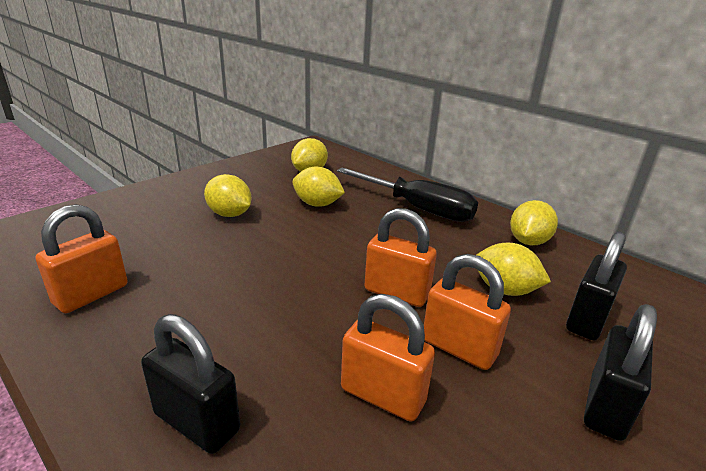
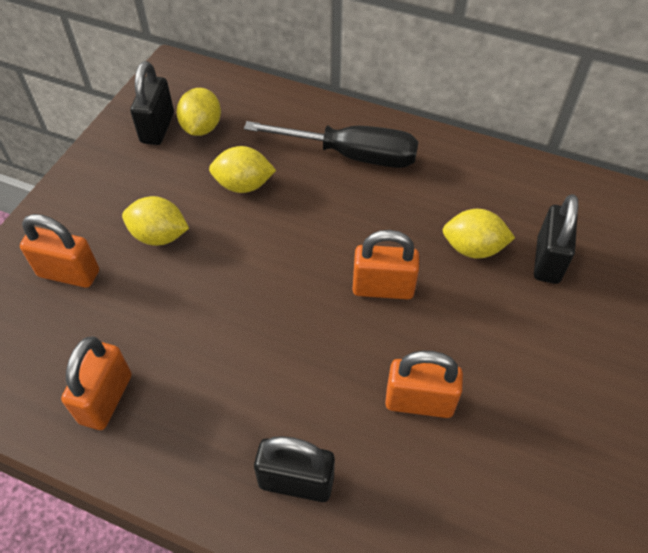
camera: 20 degrees left, 25 degrees up
orange padlock [424,254,511,370] -> orange padlock moved to [20,214,99,288]
yellow lemon [510,200,558,245] -> none
black padlock [584,304,657,441] -> black padlock moved to [130,61,174,145]

